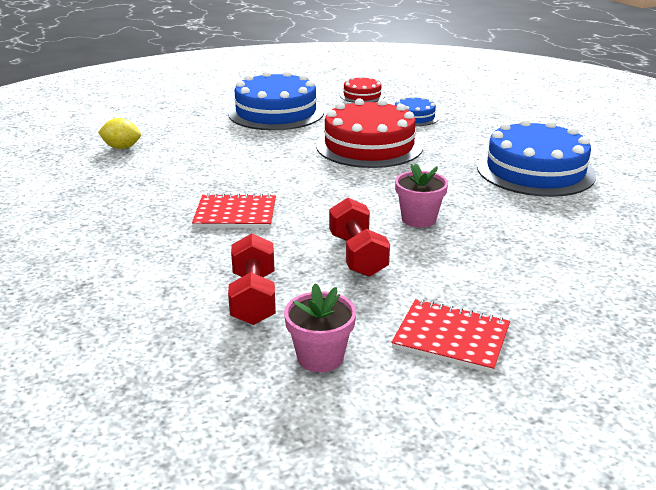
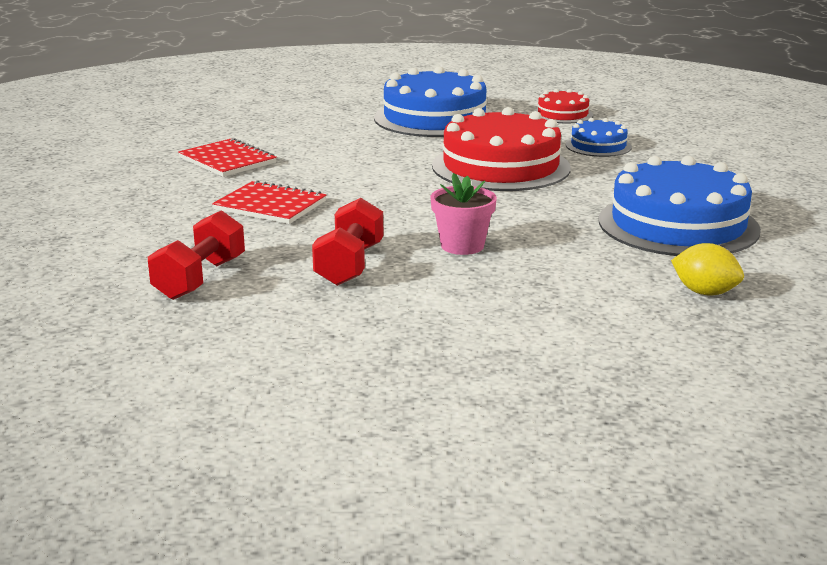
camera: 25 degrees right, 5 degrees down
yellow lemon [98,118,141,149] -> yellow lemon moved to [671,243,744,295]
pink flower pot [284,283,356,372] -> none
red notebook [391,299,510,373] -> red notebook moved to [178,138,277,177]

